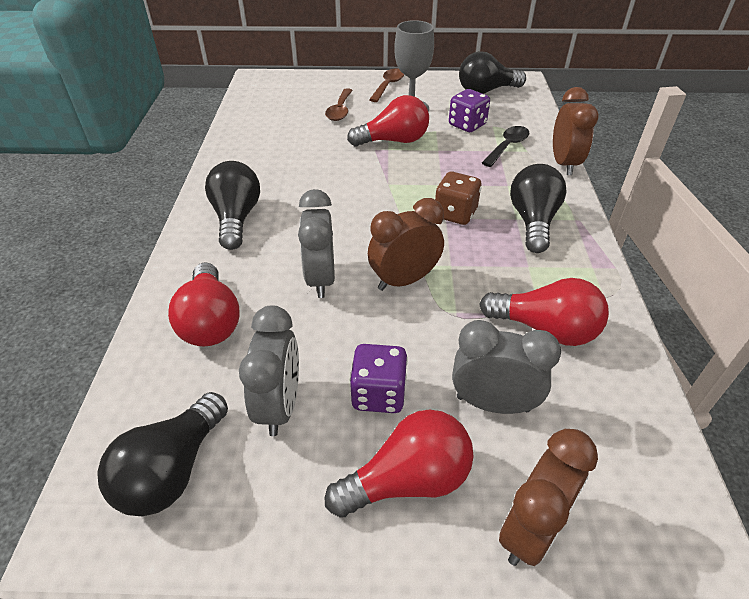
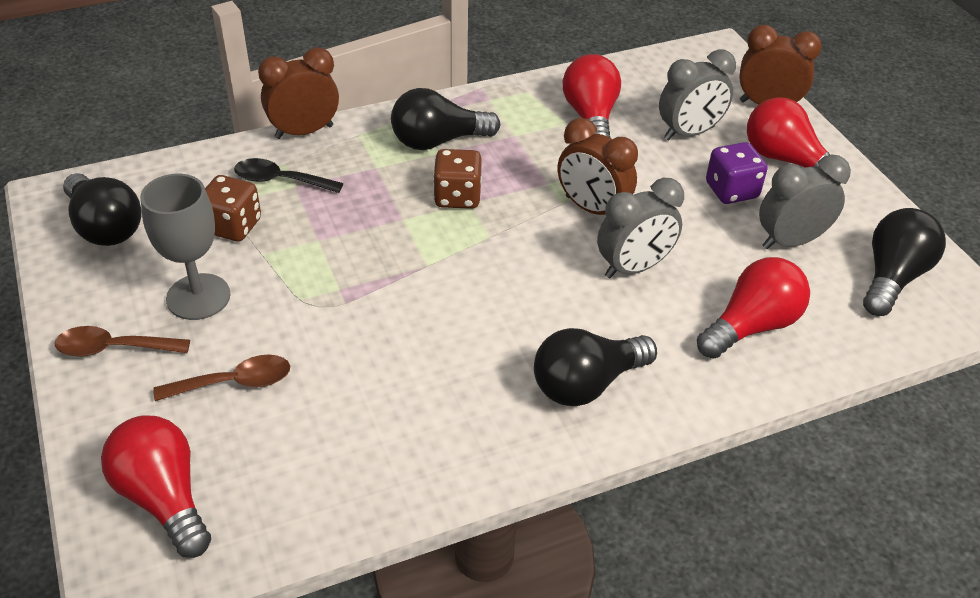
camera: 115 degrees left, 0 degrees up
black light bulb [97,392,228,516] -> black light bulb turned 60 degrees counterclockwise [863,208,946,316]
red light bulb [347,95,429,146] -> red light bulb moved to [101,416,211,558]
purple dice [449,89,490,132] -> brown dice [205,175,261,241]
grey clock [452,320,561,414] -> grey clock turned 105 degrees counterclockwise [659,50,736,141]

